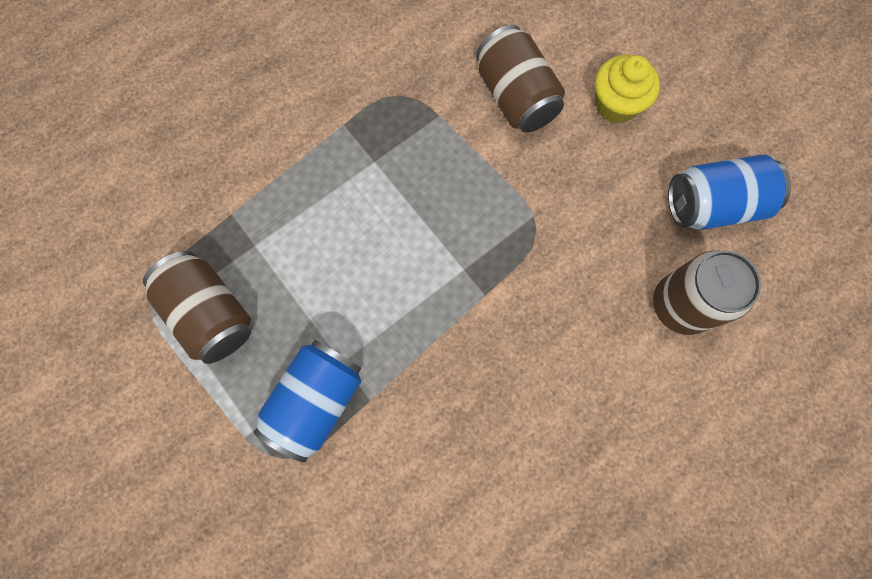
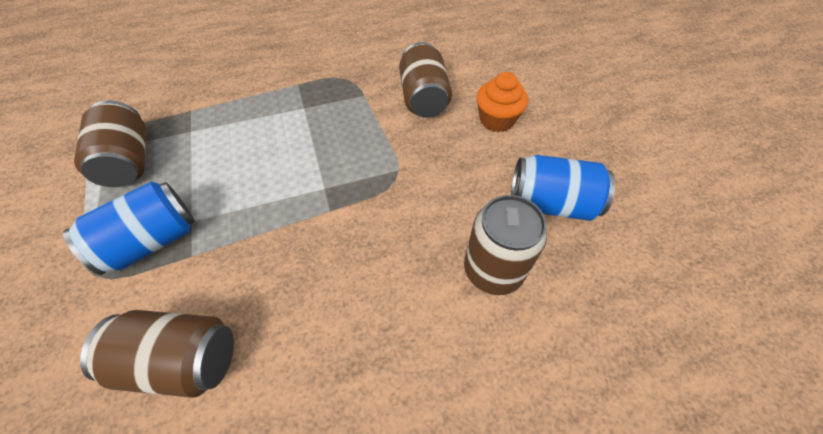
camera: 20 degrees right, 20 degrees down
yellow cupcake [595,55,660,123] -> orange cupcake [477,72,528,132]
none -> brown can [80,310,234,398]

